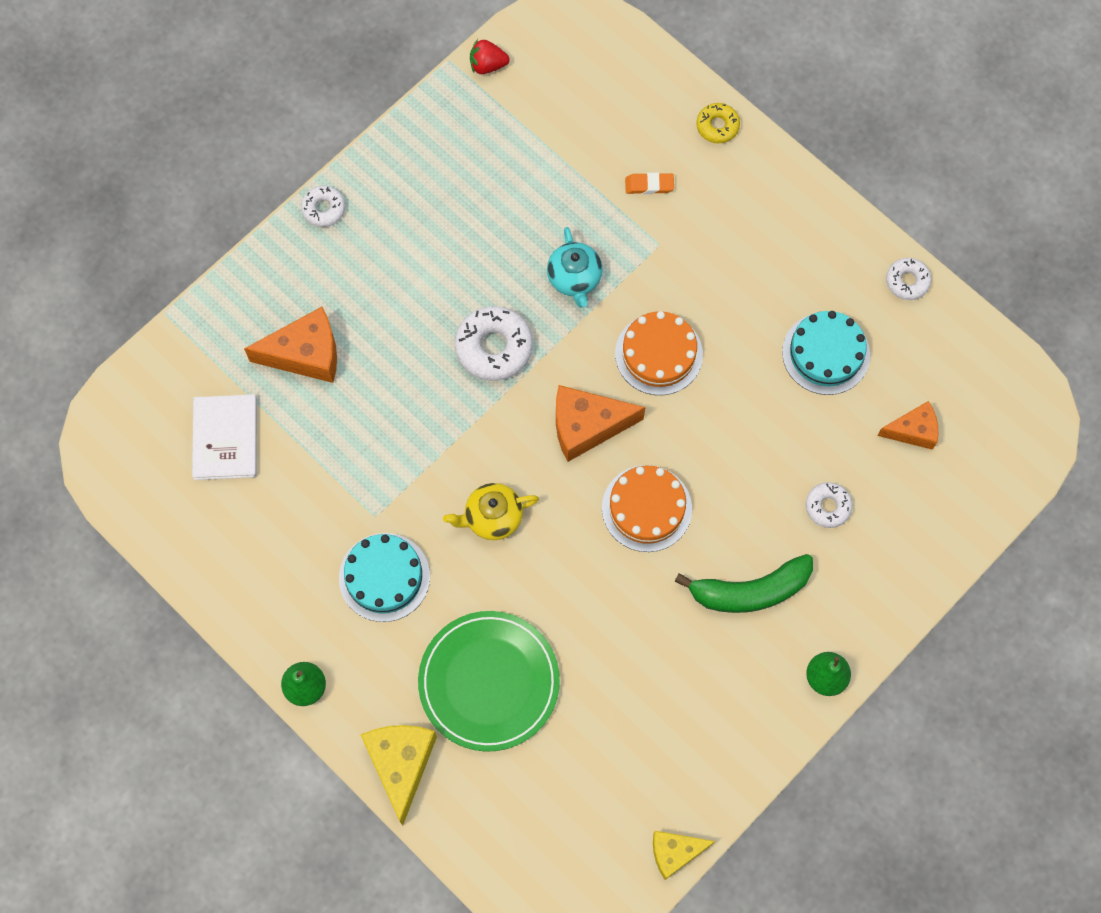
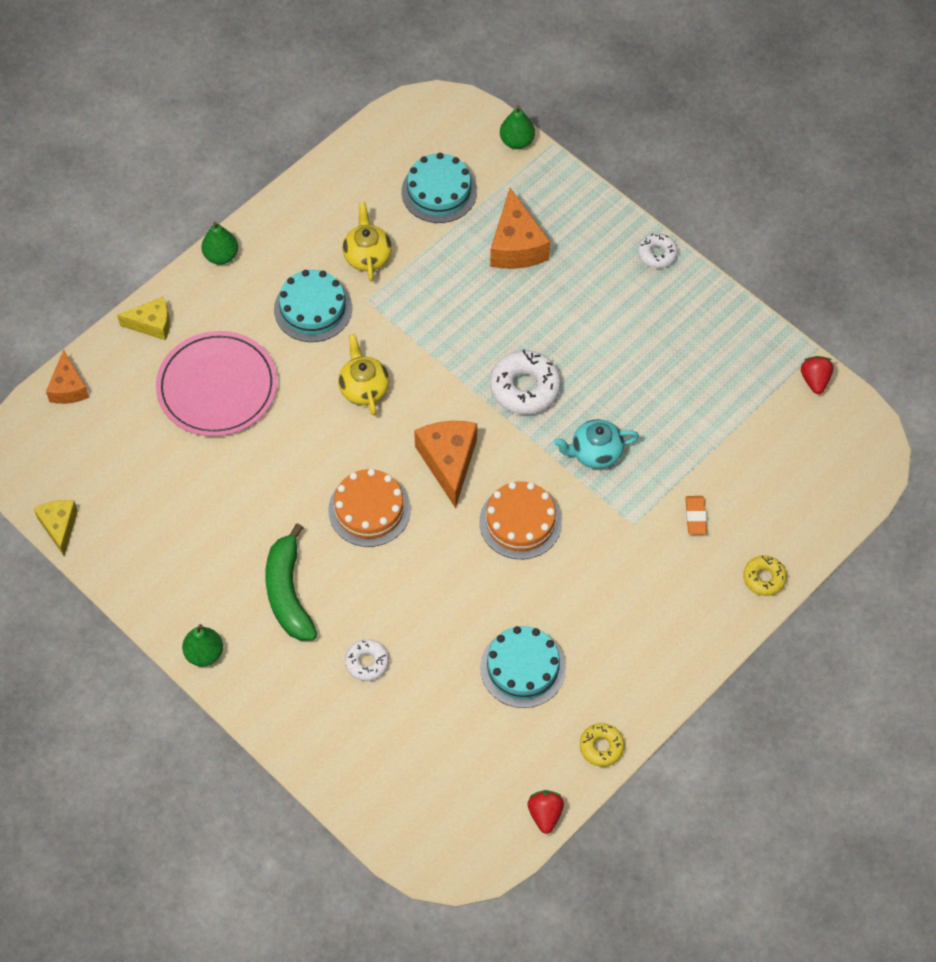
camera: 90 degrees right, 10 degrees down
white book [192,394,257,480] -> turquoise cake [401,153,477,223]
yellow cheese [361,725,437,826] -> yellow cheese [117,297,170,340], size x0.64
green plate [418,611,560,752] -> pink plate [156,331,277,436]
orange cheese [877,401,939,450] -> orange cheese moved to [46,350,89,404]
white donut [886,258,931,300] -> yellow donut [580,723,625,767]
none -> yellow teapot [343,202,392,281]
none -> green pear [500,105,535,149]
none -> red strawberry [528,790,564,834]

